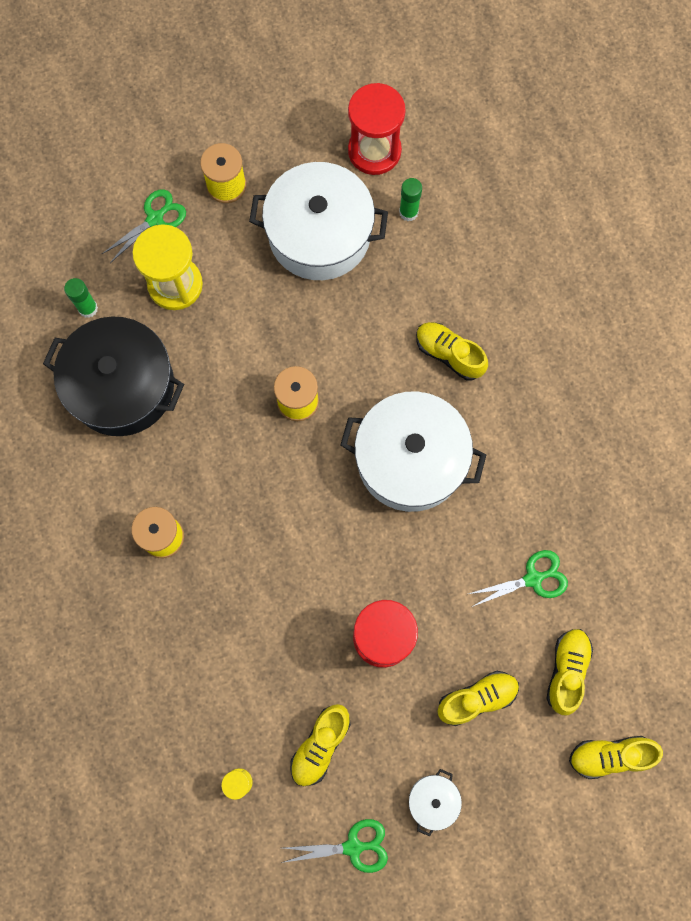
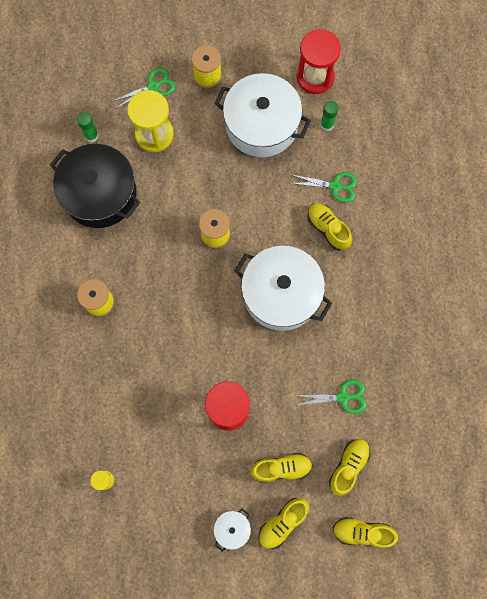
camera: 15 degrees right, 0 degrees up
green scissors [281,819,388,873] -> green scissors moved to [290,172,357,203]
yellow shoe [290,704,351,786] -> yellow shoe moved to [259,498,309,549]

